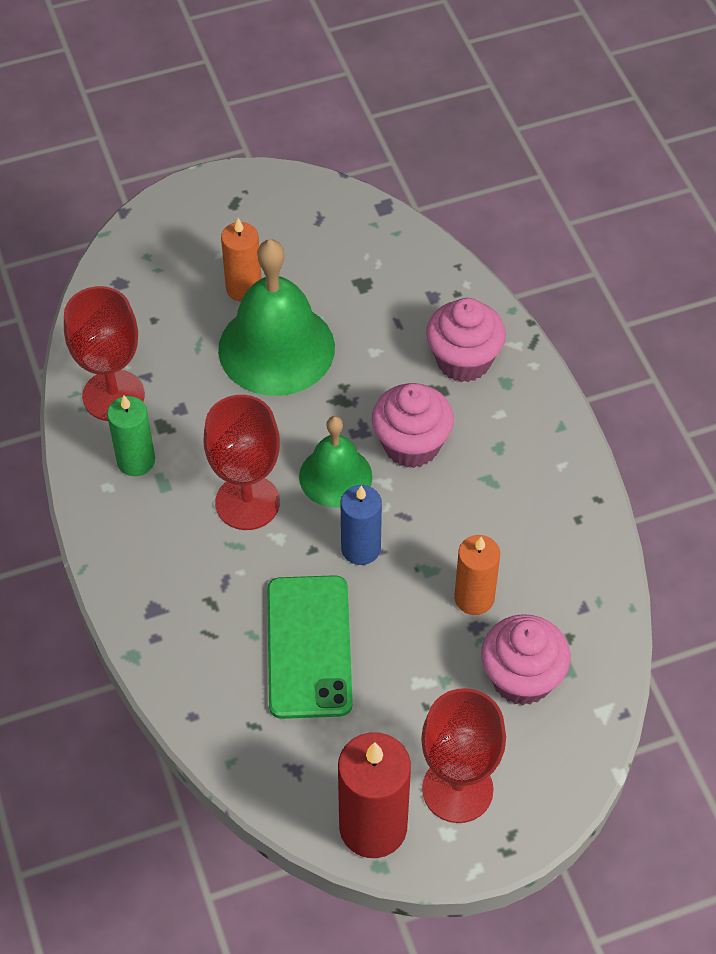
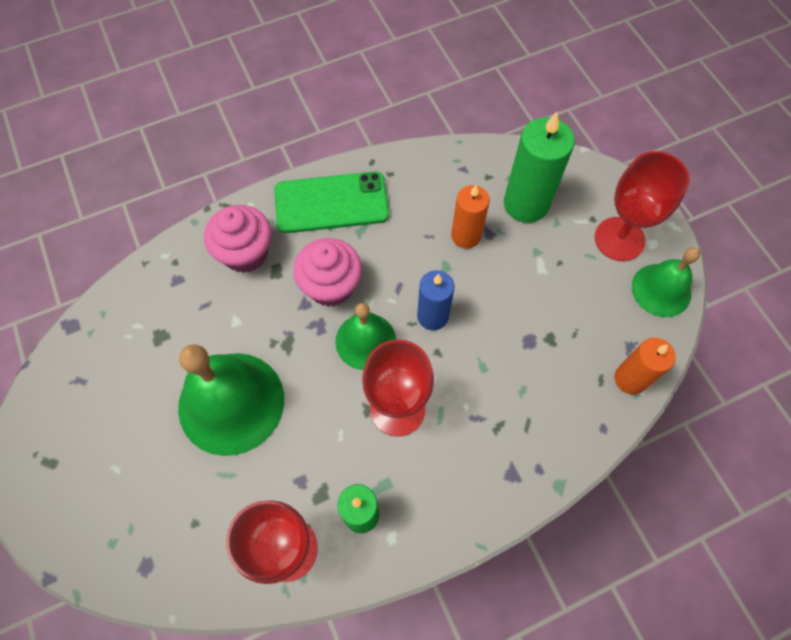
camera: 95 degrees left, 10 degrees up
orange candle [221,218,262,302] -> orange candle moved to [615,338,676,395]
green phone [267,575,353,719] -> green phone moved to [274,171,389,233]
red candle [338,732,411,858] -> green bell [632,247,700,317]
pink cupcake [481,614,570,705] -> green candle [504,112,575,223]

